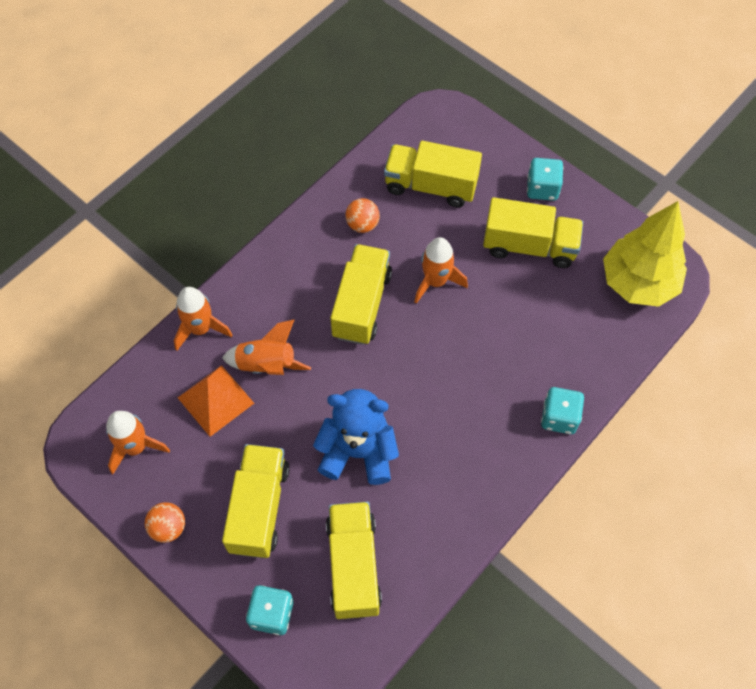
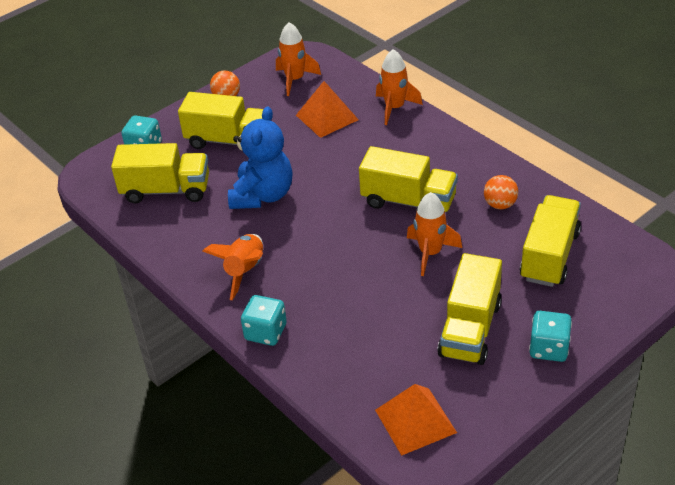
camera: 100 degrees right, 20 degrees down
orange rocket [222,320,311,375] -> orange rocket moved to [203,234,263,300]
yellow tree [603,201,687,307] -> orange pyramid [375,384,457,456]

